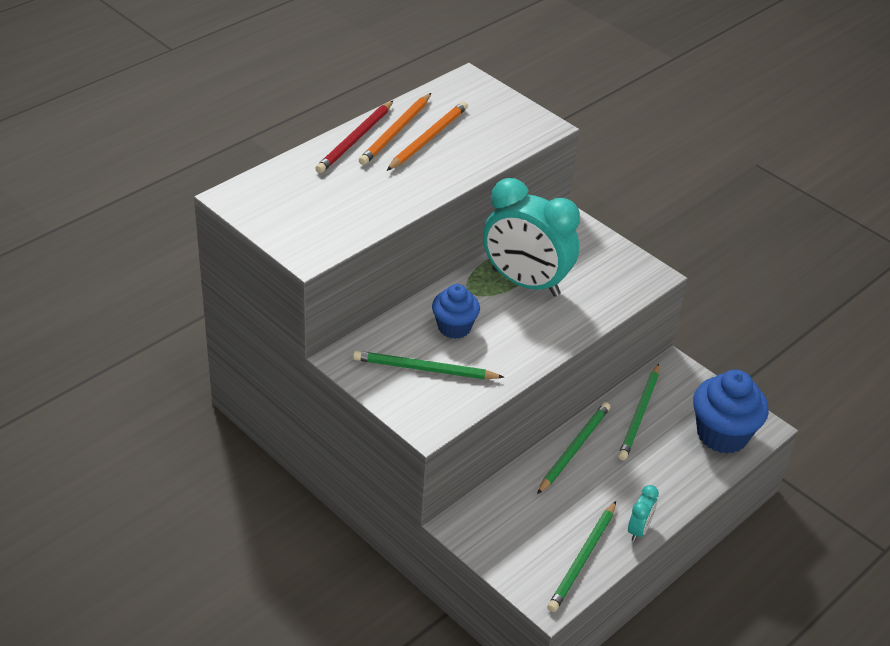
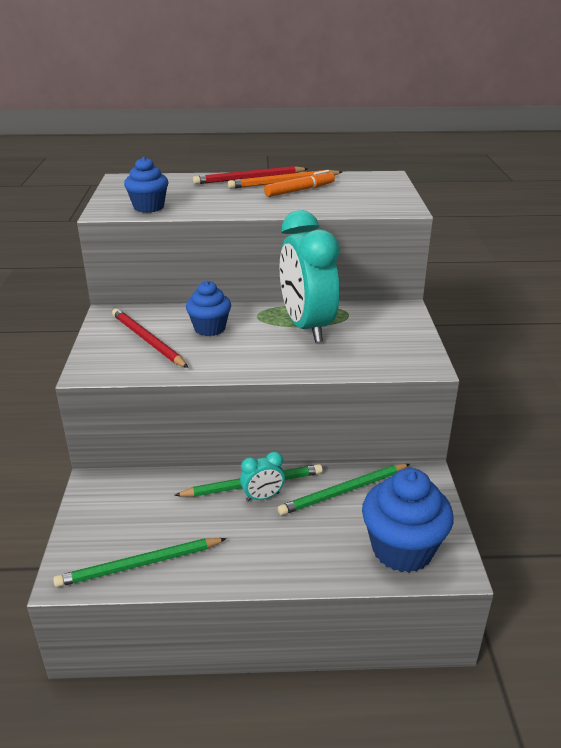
camera: 45 degrees right, 10 degrees down
green pencil [353,351,505,379] -> red pencil [112,308,188,368]
orange pencil [387,101,468,171] -> orange marker [264,170,335,197]
turquoise clock [628,485,659,542] -> turquoise clock moved to [240,451,285,502]
none -> blue cupcake [124,157,168,213]

